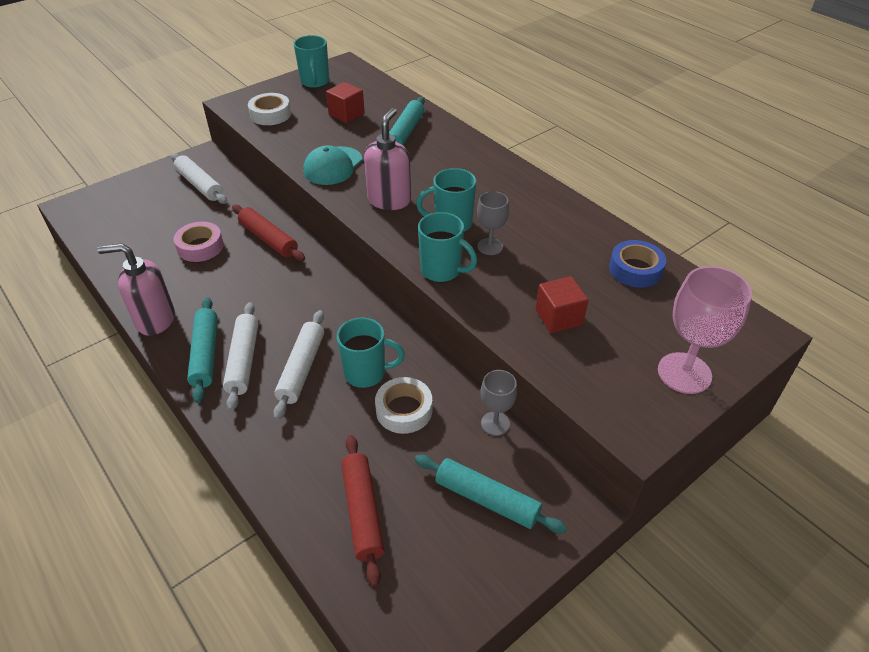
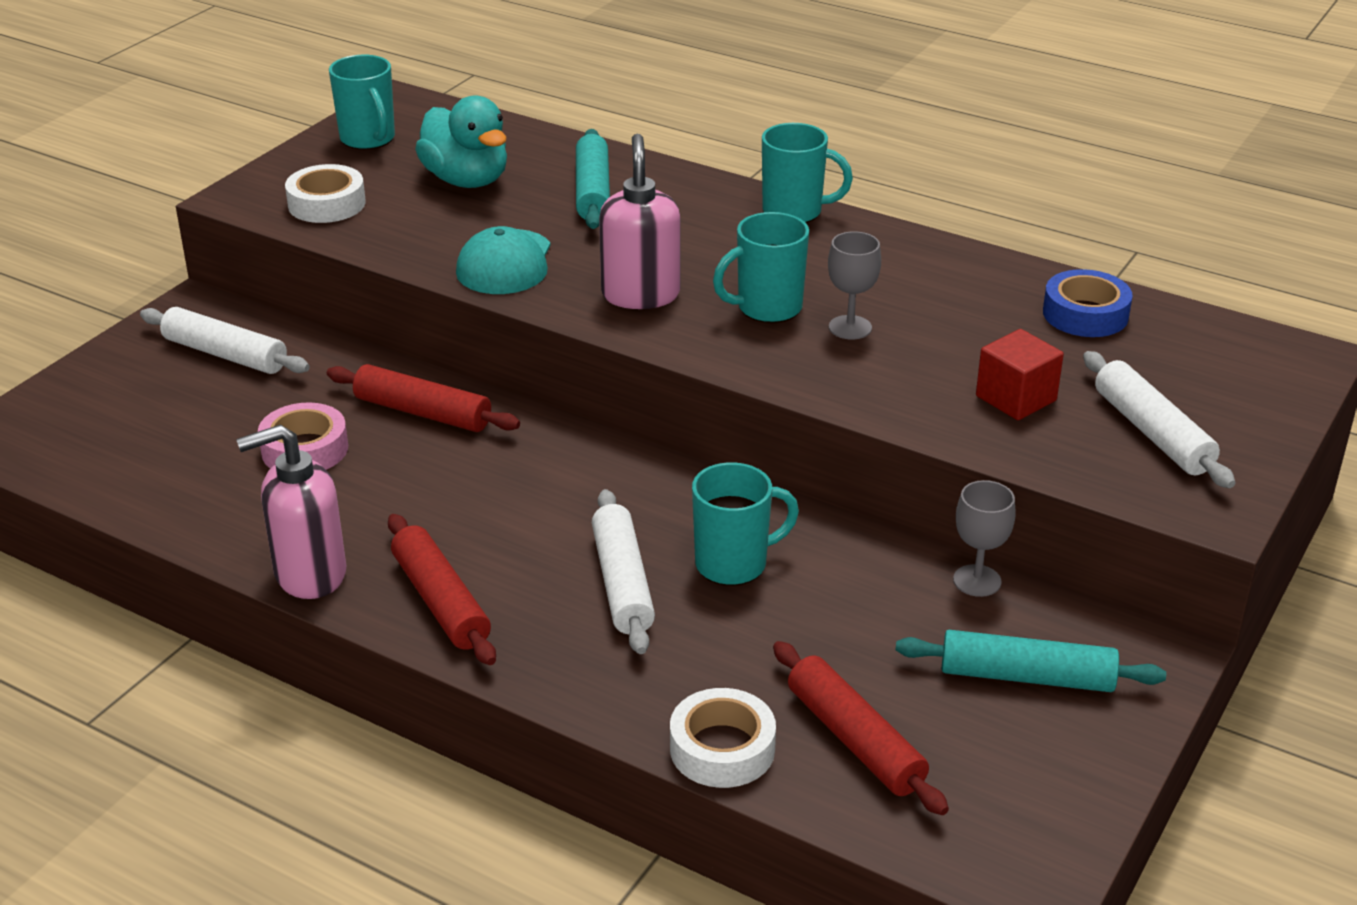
camera: 20 degrees left, 10 degrees down
turquoise rolling pin [187,297,218,403] -> red rolling pin [388,514,496,665]
white rolling pin [223,302,258,411] -> white rolling pin moved to [1083,351,1235,488]
red cube [326,82,365,123] -> turquoise duck [415,95,507,188]
white tape [375,377,432,434] -> white tape moved to [670,688,776,788]
turquoise mug [418,212,477,283] -> turquoise mug moved to [762,123,853,223]
pink goblet [658,266,752,394] -> none

